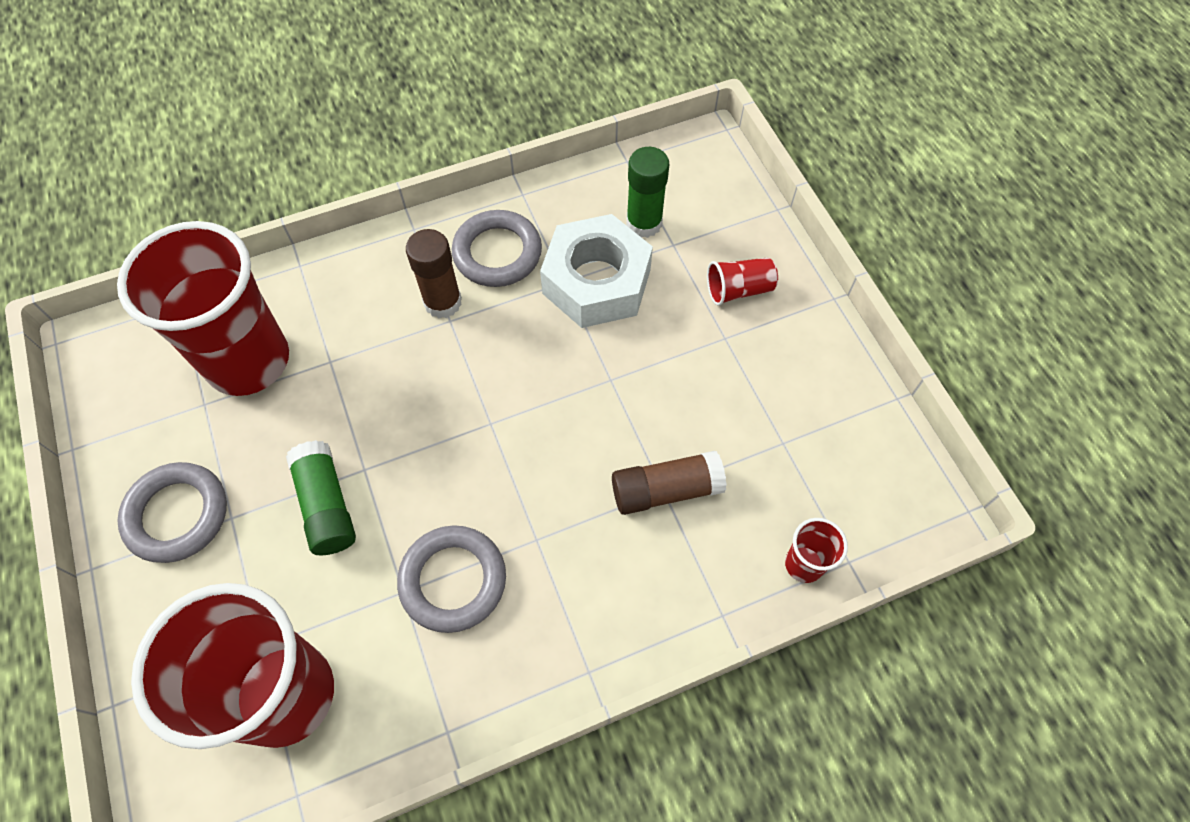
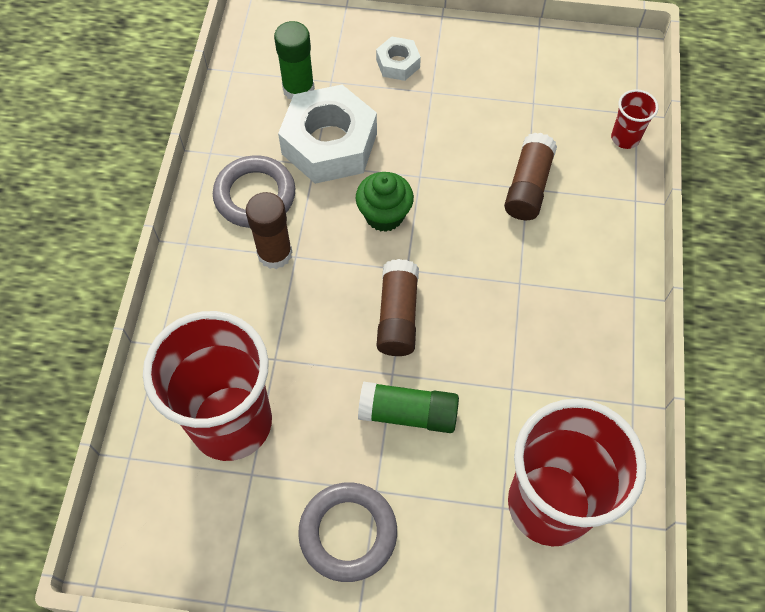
camera: 60 degrees left, 0 degrees up
grey ring [397,525,506,633] -> none
red cup [707,258,778,306] -> white nut [376,36,421,81]
none -> green cupcake [356,172,414,232]
none -> brown glue stick [377,259,419,356]

